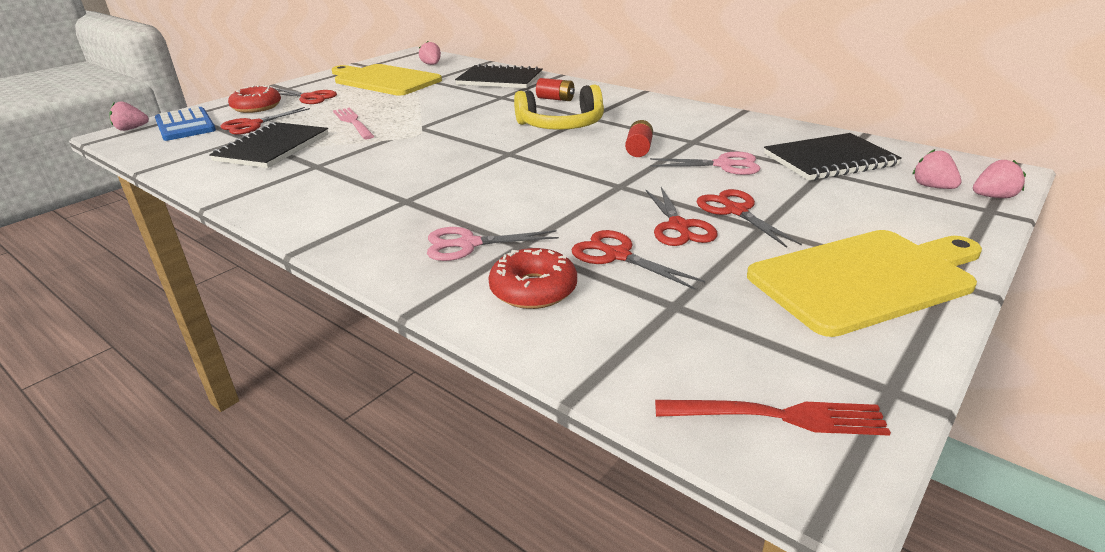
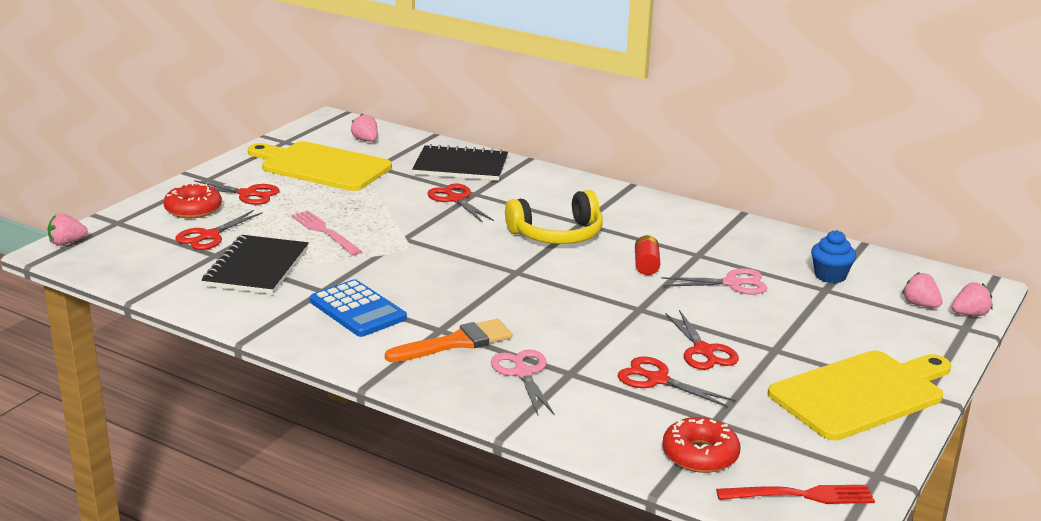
camera: 10 degrees left, 5 degrees down
blue calculator [155,107,216,141] -> blue calculator moved to [310,279,407,337]
pink scissors [427,227,559,261] -> pink scissors turned 90 degrees clockwise [491,349,555,415]
red donut [488,248,577,309] -> red donut moved to [662,417,740,473]
red battery [536,78,575,101] -> none
red scissors [696,189,802,248] -> red scissors moved to [427,183,494,223]
black notebook [764,133,902,181] -> blue cupcake [811,230,856,283]
none -> orange brush [385,319,513,362]

